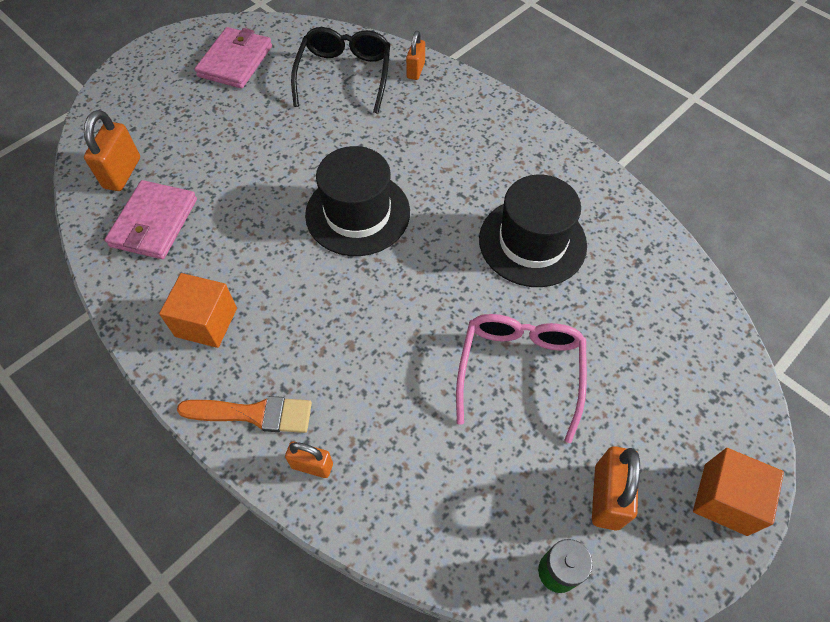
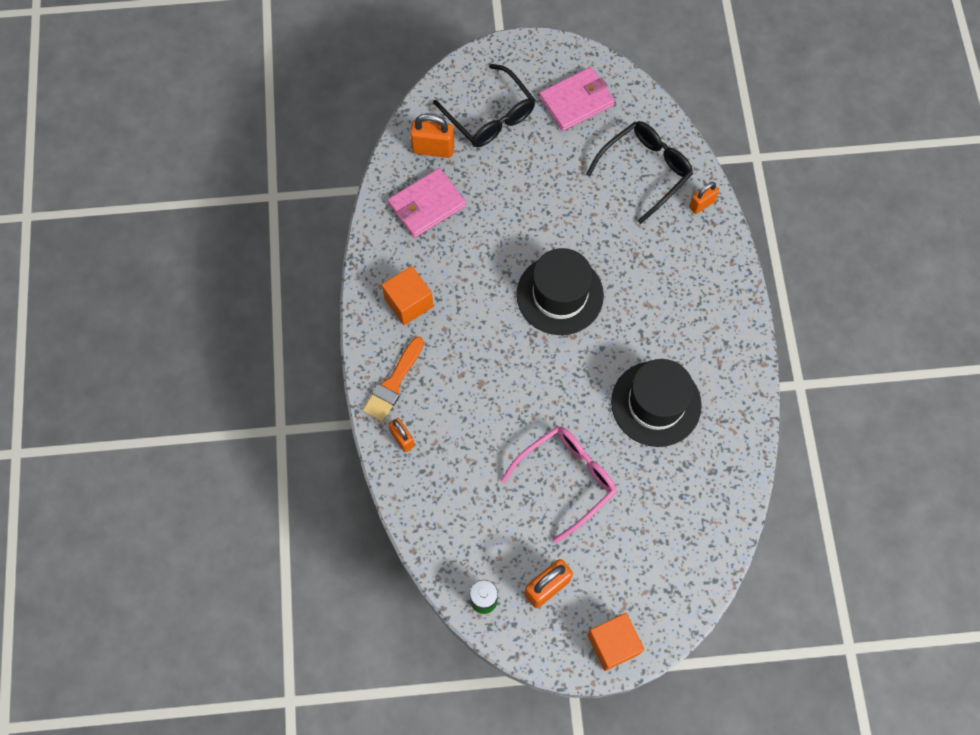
camera: 40 degrees right, 10 degrees up
orange padlock [84,110,140,191] -> orange padlock turned 45 degrees clockwise [410,114,454,158]
orange brush [177,396,312,433] -> orange brush turned 75 degrees clockwise [363,337,424,422]
none -> black glasses [433,64,535,147]

